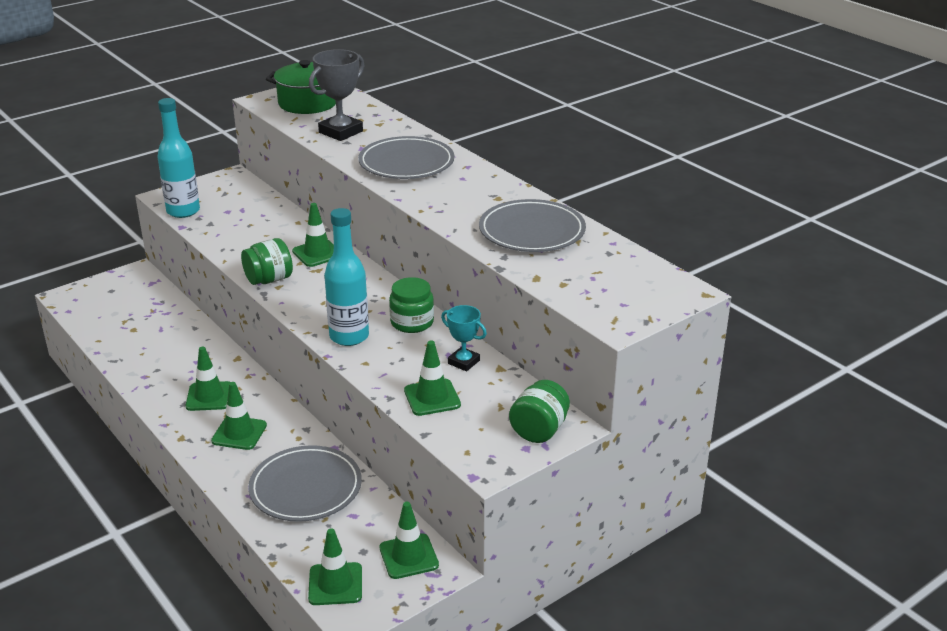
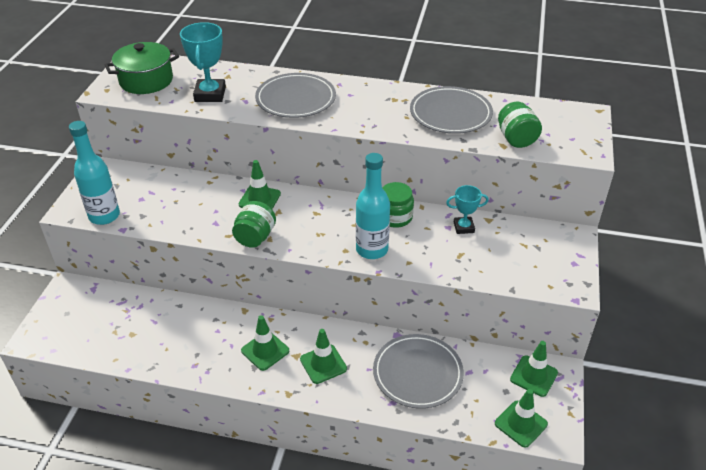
camera: 40 degrees left, 10 degrees up
grey trophy [309,49,365,141] -> turquoise trophy [180,22,226,102]
green traffic cone [404,341,461,416] -> none
green jar [509,380,570,443] -> green jar moved to [498,101,542,148]

